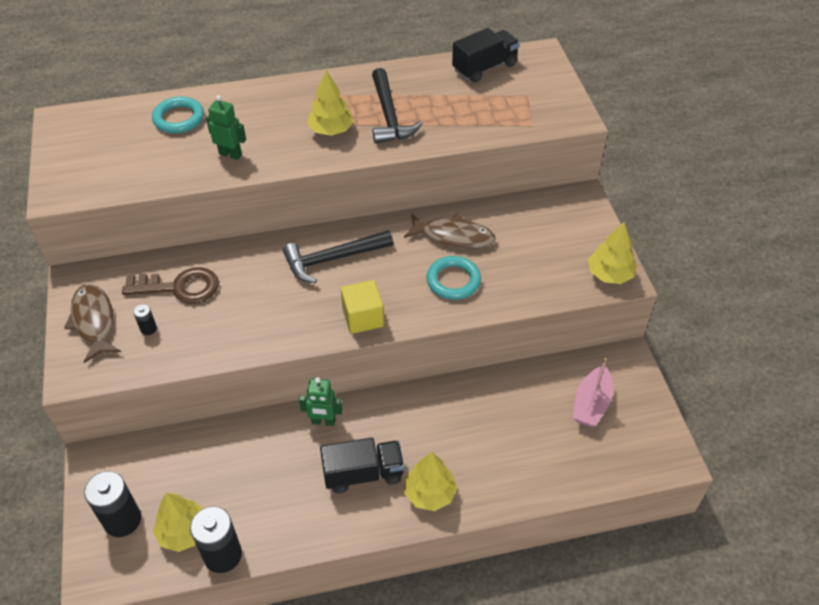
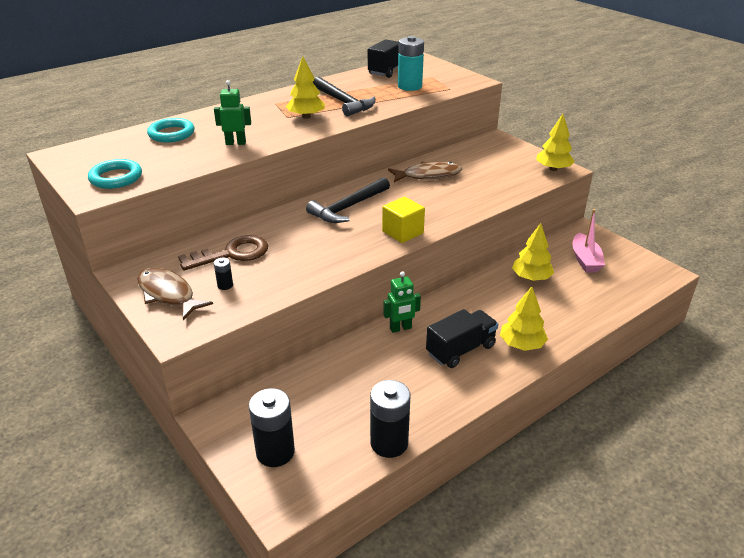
camera: 25 degrees left, 15 degrees down
yellow tree [153,493,204,552] -> yellow tree moved to [512,223,554,281]
turquoise ring [426,256,481,300] -> turquoise ring moved to [88,159,142,189]
none -> turquoise battery [398,36,424,91]

